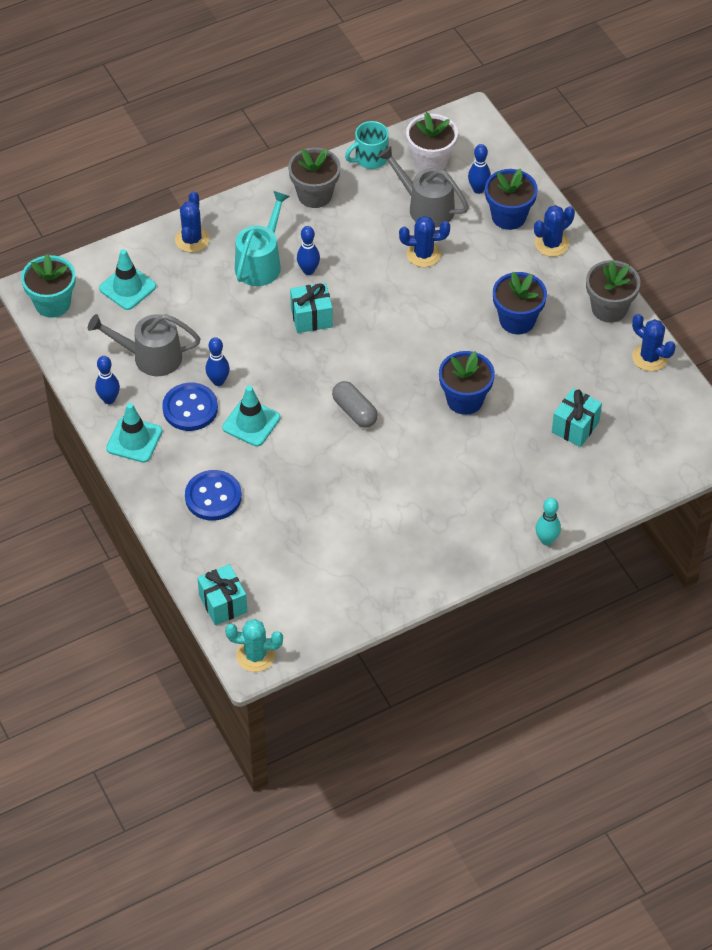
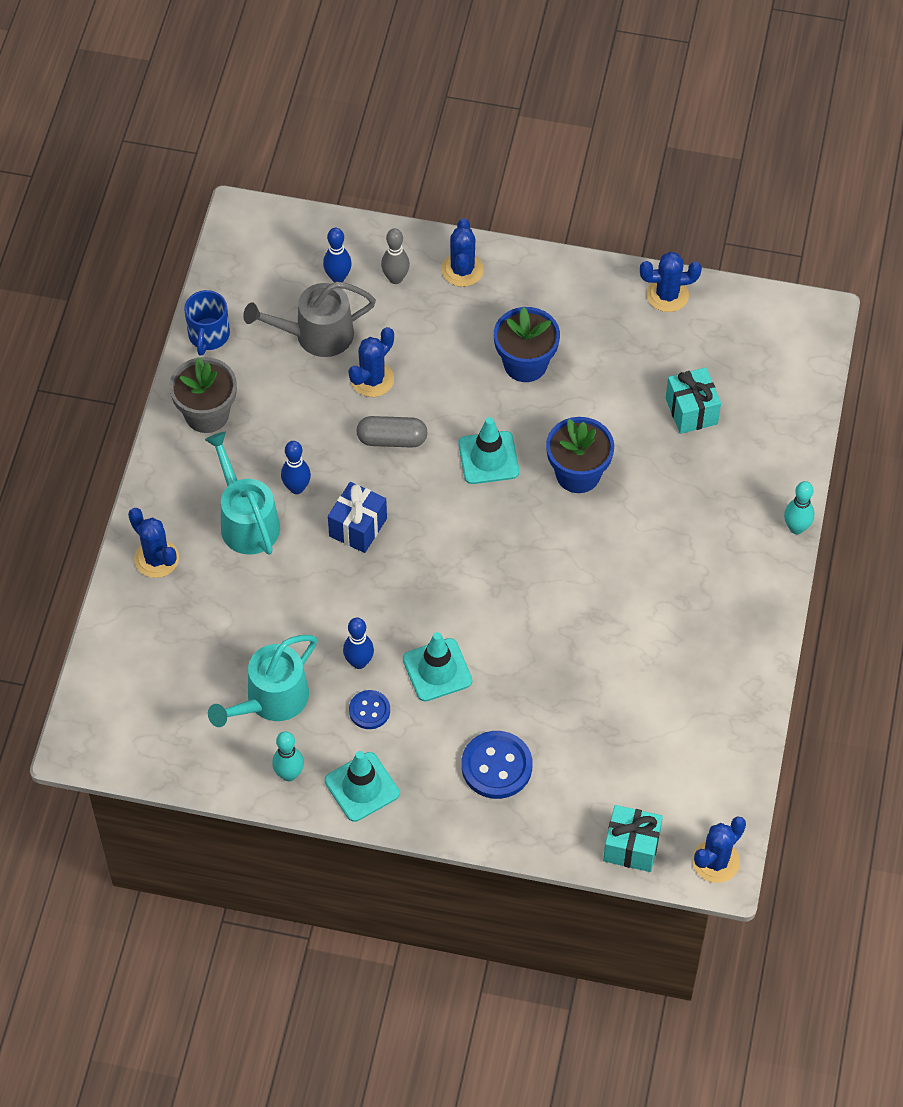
camera: 50 degrees left, 5 degrees up
turquoise flower pot [21,254,76,318] -> none
grey watering can [88,314,201,376] -> turquoise watering can [208,635,317,727]
blue bowling pin [95,356,120,404] -> turquoise bowling pin [272,731,304,781]
turquoise traffic cone [99,249,156,310] -> turquoise traffic cone moved to [458,417,519,484]
blue button [162,383,218,431] -> blue button [349,690,390,729], size x0.59
turquoise cactus [225,619,283,672] -> blue cactus [692,816,746,883]
turquoise gift [290,283,333,333] -> blue gift [328,482,387,553]
grey capsule [332,381,378,428] -> grey capsule moved to [356,416,428,448]
turquoise mug [345,121,389,169] -> blue mug [184,290,230,356]
white flower pot [406,112,458,171] -> none
blue flower pot [485,169,538,230] -> grey bowling pin [381,228,410,284]
grey flower pot [586,260,640,323] -> none

